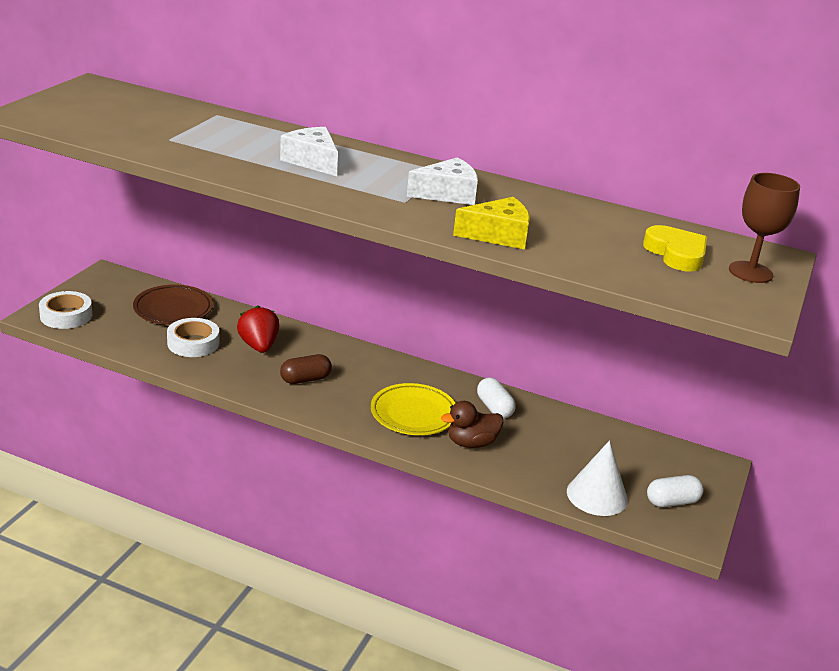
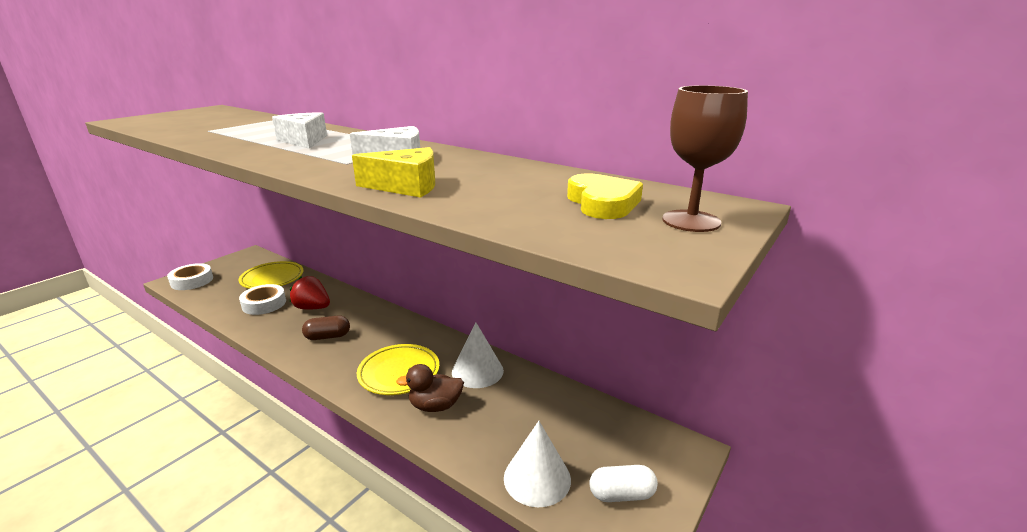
camera: 15 degrees right, 5 degrees down
brown plate [133,284,213,325] -> yellow plate [239,261,304,289]
red strawberry [237,305,279,353] -> red strawberry turned 60 degrees counterclockwise [290,276,330,310]
white capsule [477,378,516,418] -> white cone [452,322,504,388]

